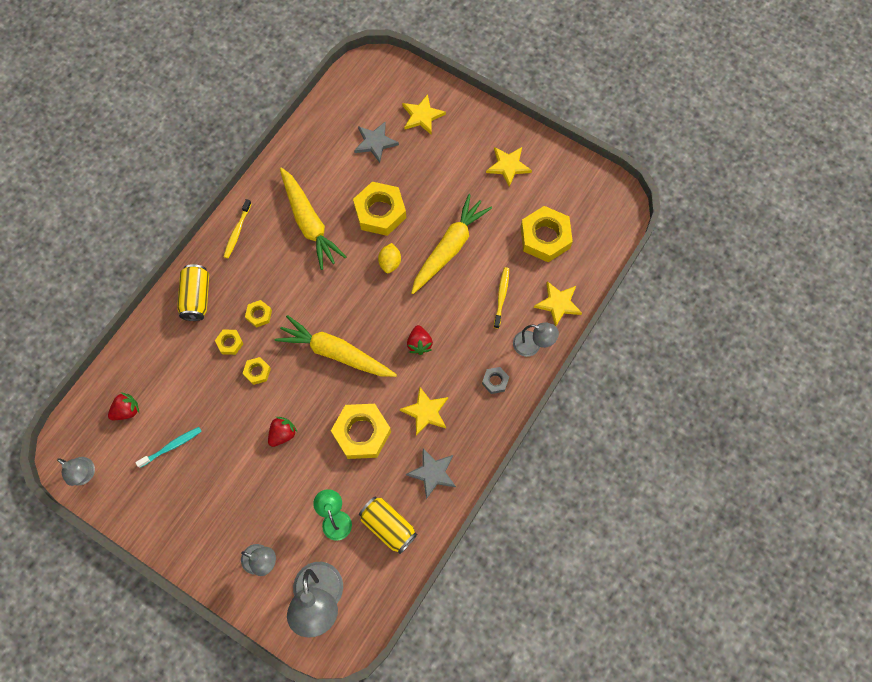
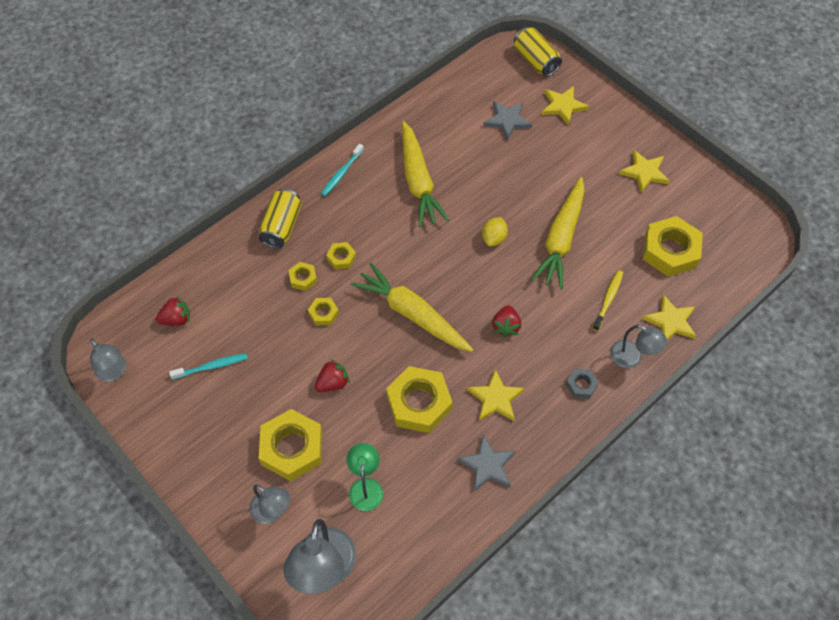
camera: 15 degrees right, 10 degrees down
yellow toothbrush [224,199,252,258] -> turquoise toothbrush [321,144,364,196]
yellow nut [353,182,406,236] -> yellow nut moved to [259,409,322,481]
yellow can [359,497,417,554] -> yellow can moved to [514,27,562,77]
yellow carrot [411,194,492,294] -> yellow carrot turned 150 degrees clockwise [531,177,585,289]

